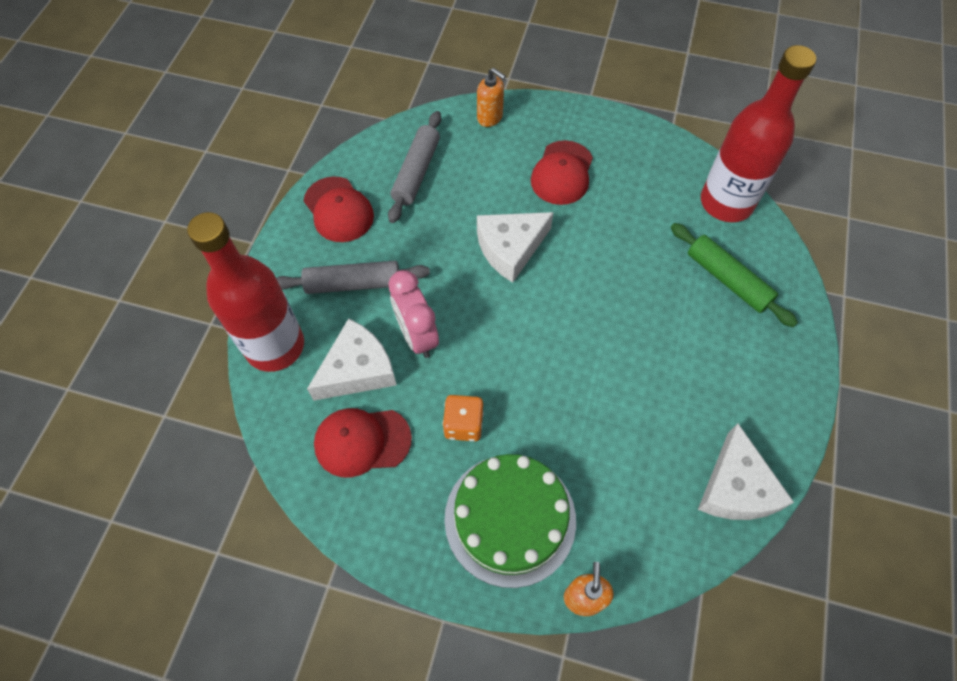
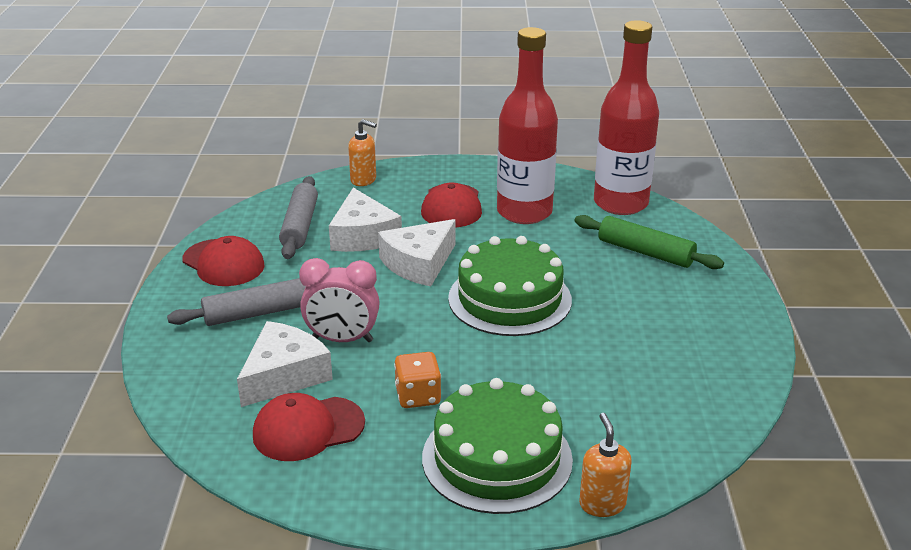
camera: 15 degrees left, 30 degrees down
red bottle [187,212,304,372] -> red bottle moved to [497,27,558,224]
pink clock [388,270,439,358] -> pink clock turned 45 degrees counterclockwise [299,258,380,342]
white cheese [698,423,794,520] -> white cheese moved to [329,188,402,252]
none -> green cake [448,236,572,336]

